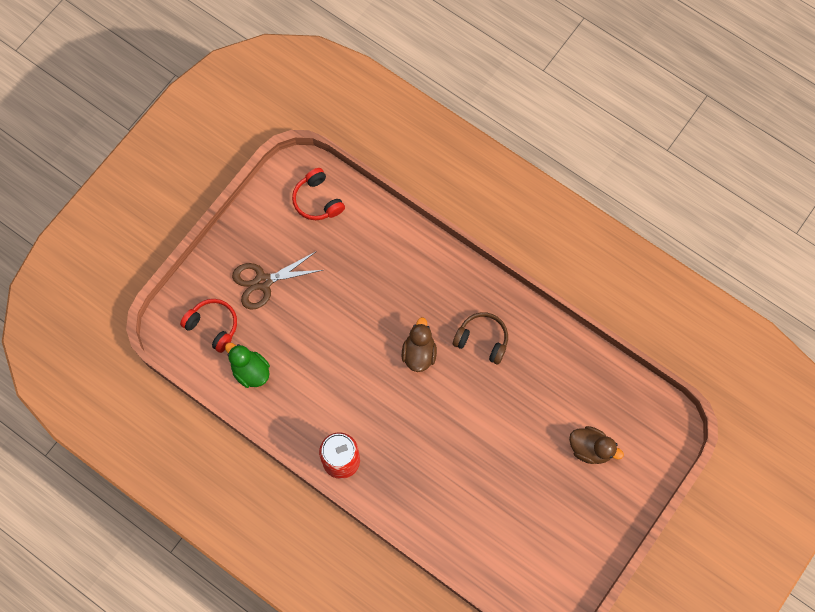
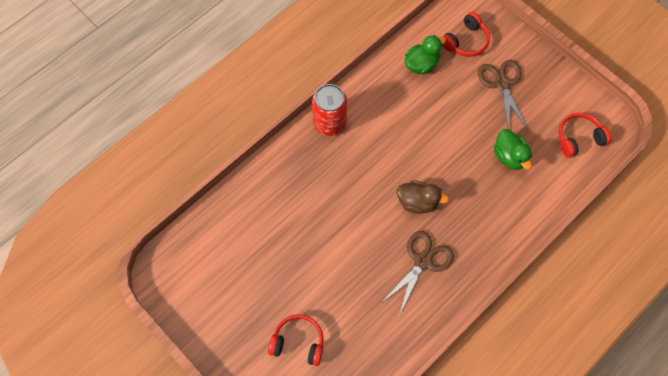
camera: 100 degrees right, 5 degrees down
brown headphones [453,312,508,365] -> brown scissors [381,231,454,313]
brown duck [569,426,624,464] -> red headphones [268,314,324,366]
none -> green duck [494,129,532,170]

